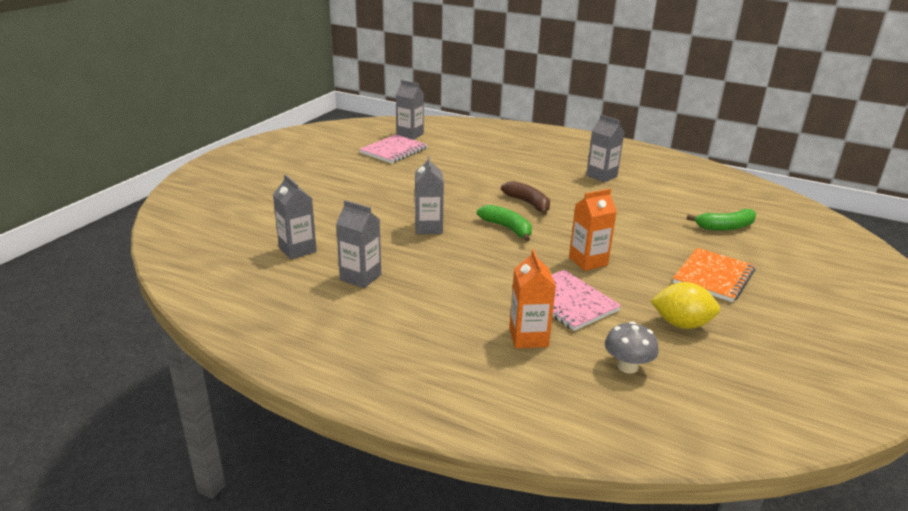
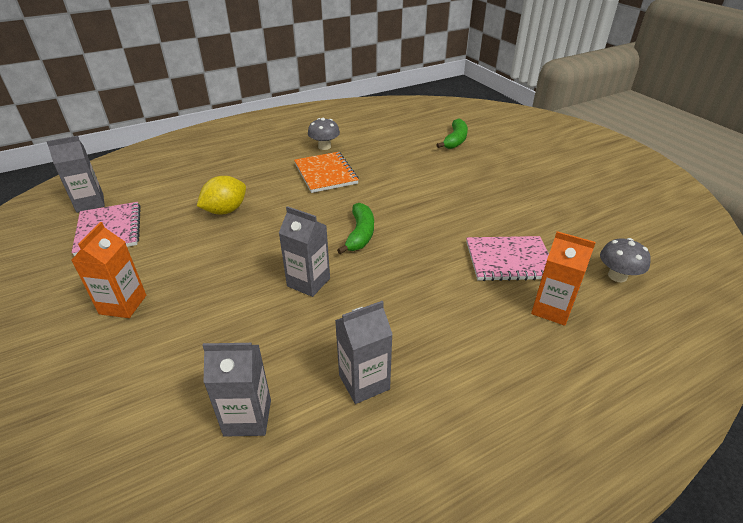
camera: 55 degrees left, 10 degrees up
green banana [477,205,532,242] -> green banana turned 105 degrees clockwise [337,203,374,254]
brown banana [501,181,550,215] -> none
orange carton [569,189,617,271] -> orange carton moved to [71,222,146,318]
grey carton [586,115,624,182] -> grey mushroom [308,118,340,150]
yellow lemon [650,282,720,329] -> yellow lemon moved to [197,176,246,214]
orange notebook [673,248,755,302] -> orange notebook moved to [294,152,359,193]

